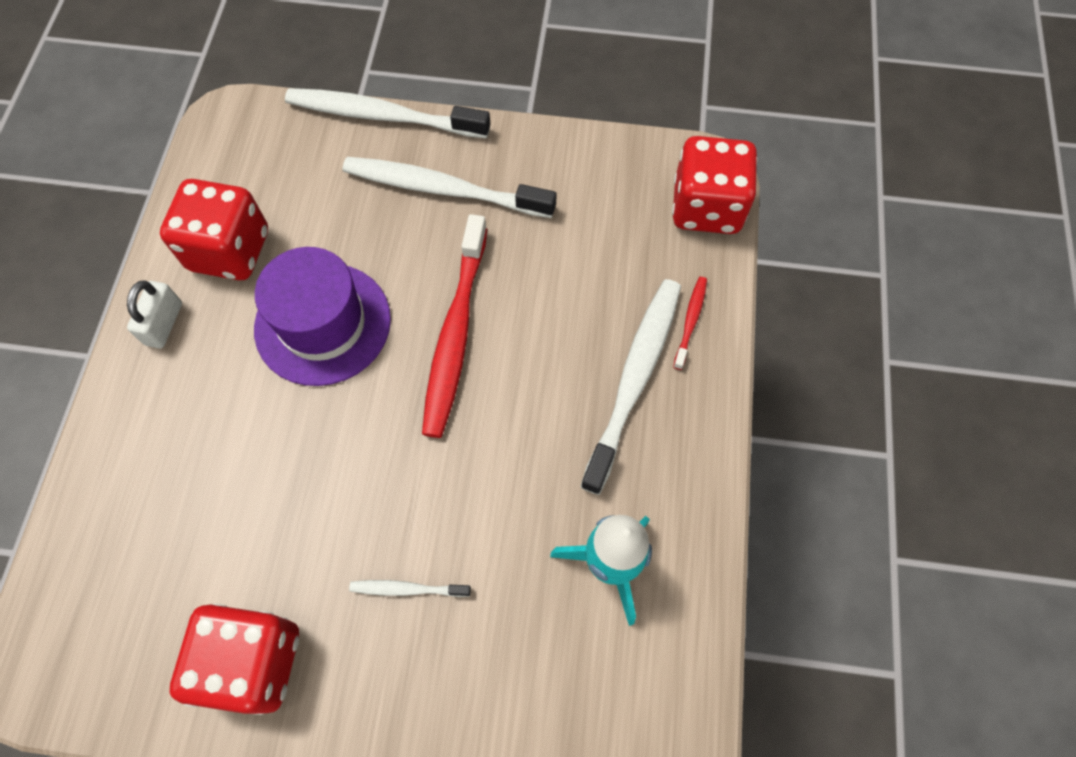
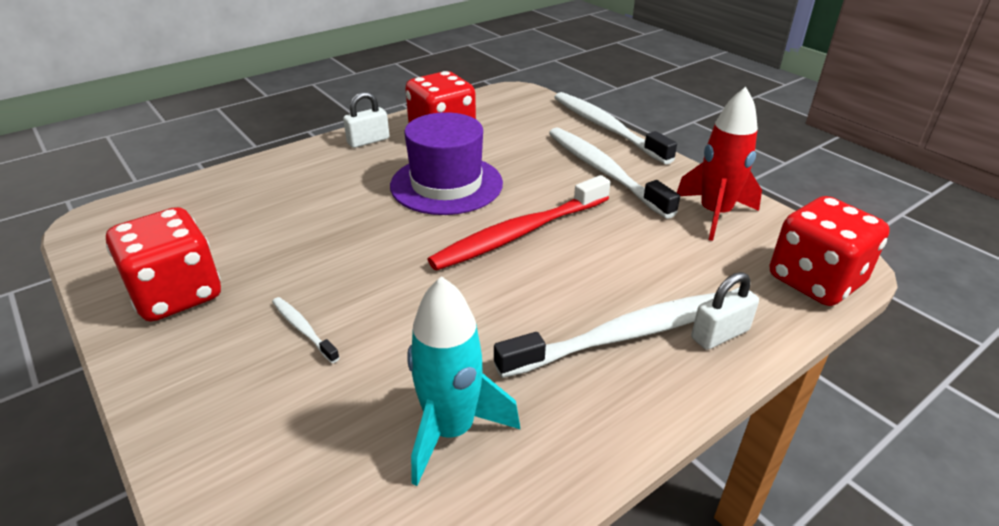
camera: 45 degrees right, 30 degrees down
red toothbrush [673,277,707,370] -> white padlock [691,272,759,350]
none -> red rocket [677,87,762,241]

